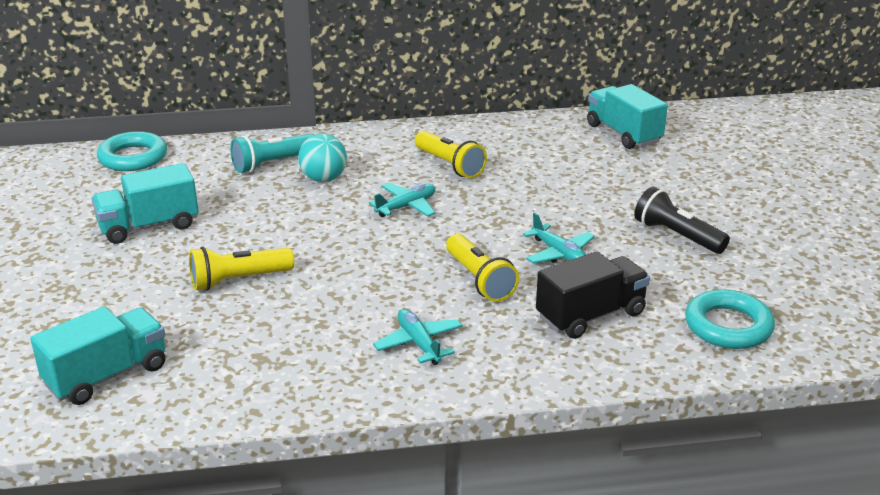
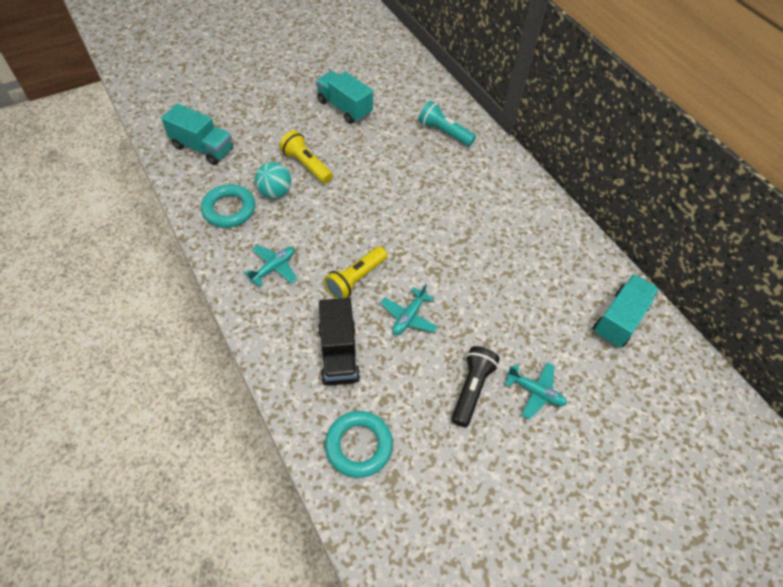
camera: 65 degrees right, 25 degrees up
turquoise ring [97,131,167,171] -> turquoise ring moved to [201,184,255,228]
turquoise ball [298,133,347,182] -> turquoise ball moved to [255,162,291,199]
turquoise plane [369,183,436,217] -> turquoise plane moved to [505,362,567,419]
yellow flashlight [415,131,487,178] -> none
black truck [536,251,650,339] -> black truck turned 45 degrees clockwise [318,298,360,386]

